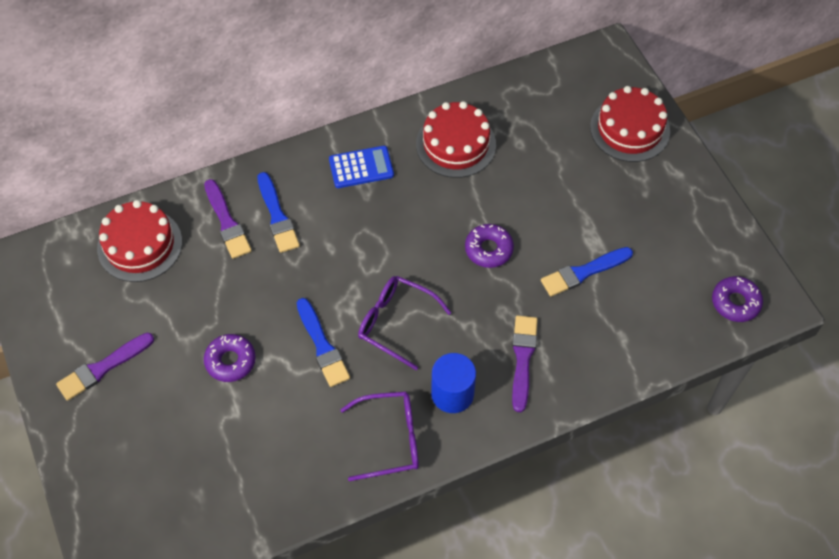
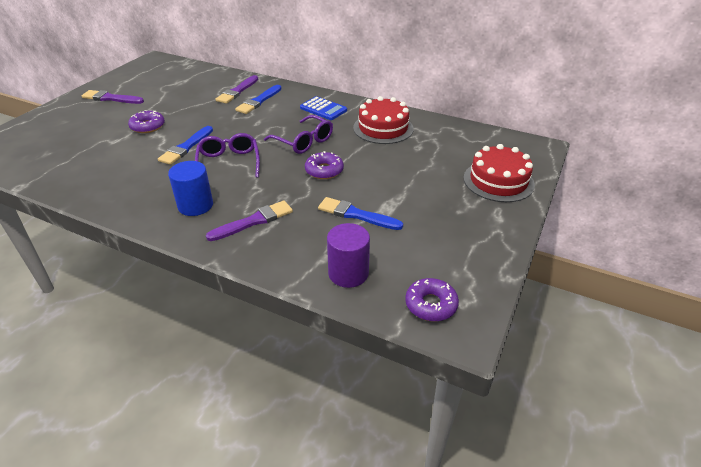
camera: 50 degrees right, 20 degrees down
red cake [97,200,182,282] -> none
purple glasses [340,392,419,481] -> purple glasses moved to [264,115,333,154]
none -> purple cylinder [327,223,370,288]

